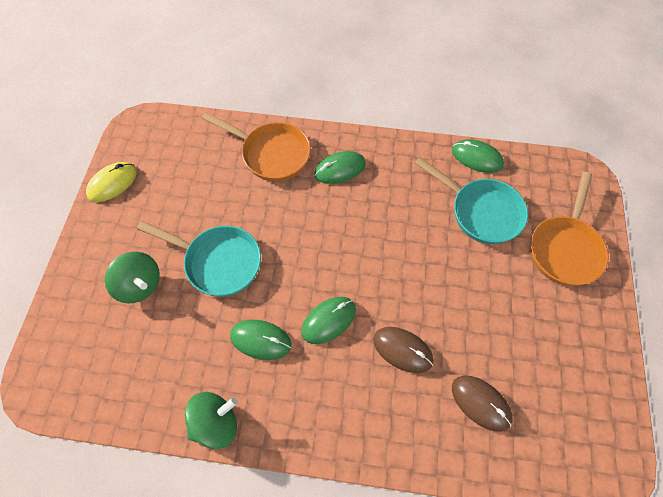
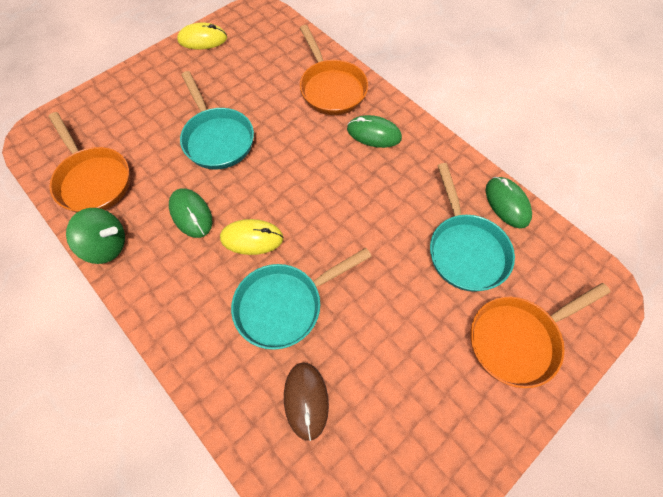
camera: 40 degrees right, 0 degrees up
green spinning top [105,252,160,304] -> none
green mouse [301,297,356,344] -> yellow mouse [220,219,284,255]
brown mouse [373,327,433,373] -> turquoise pan [231,248,372,350]
none -> orange pan [49,112,130,213]

